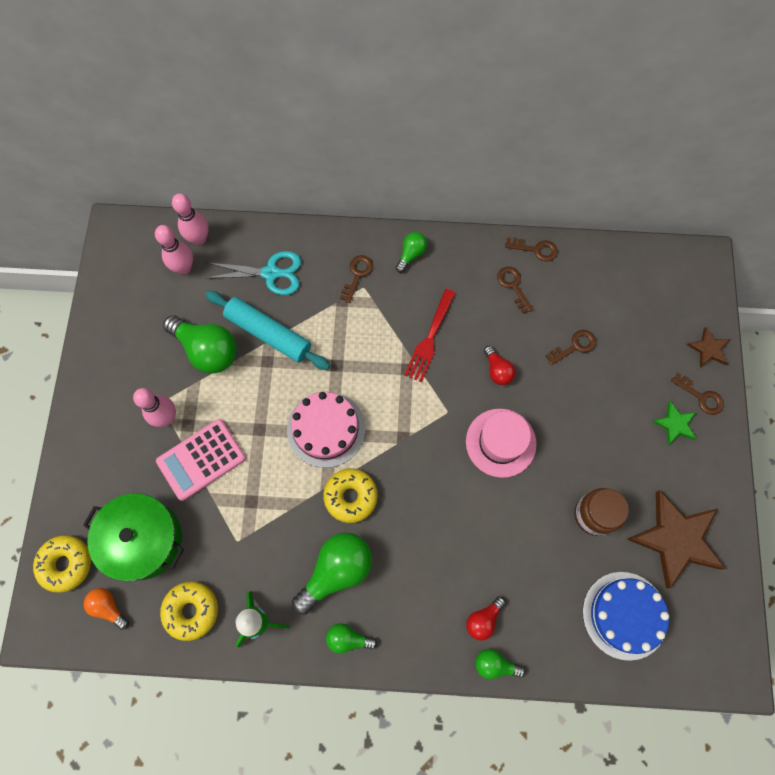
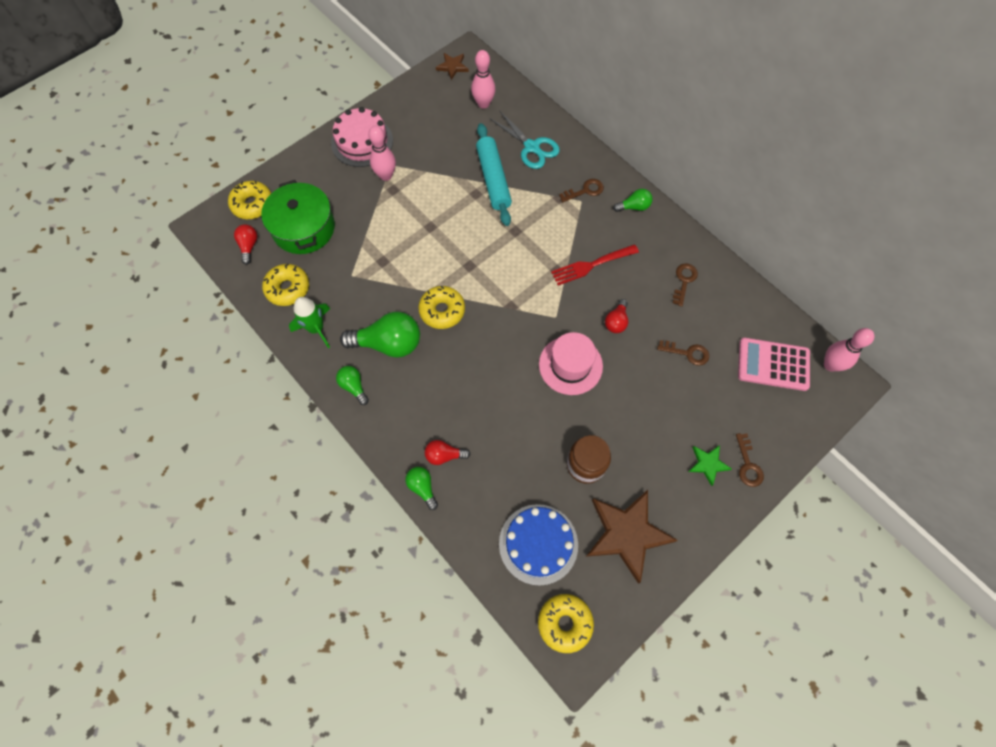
camera: 45 degrees right, 5 degrees down
orange light bulb [84,588,129,630] -> red light bulb [234,224,257,265]
pink calculator [156,419,246,501] -> pink calculator moved to [738,338,810,391]
green light bulb [163,315,237,374] -> none
pink bowling pin [172,193,209,245] -> pink bowling pin moved to [824,328,875,372]
pink cake [287,391,365,468] -> pink cake moved to [331,107,393,167]
brown key [505,238,558,262] -> none
brown star [687,327,730,367] -> brown star moved to [436,53,469,80]
none -> yellow donut [538,594,594,653]

